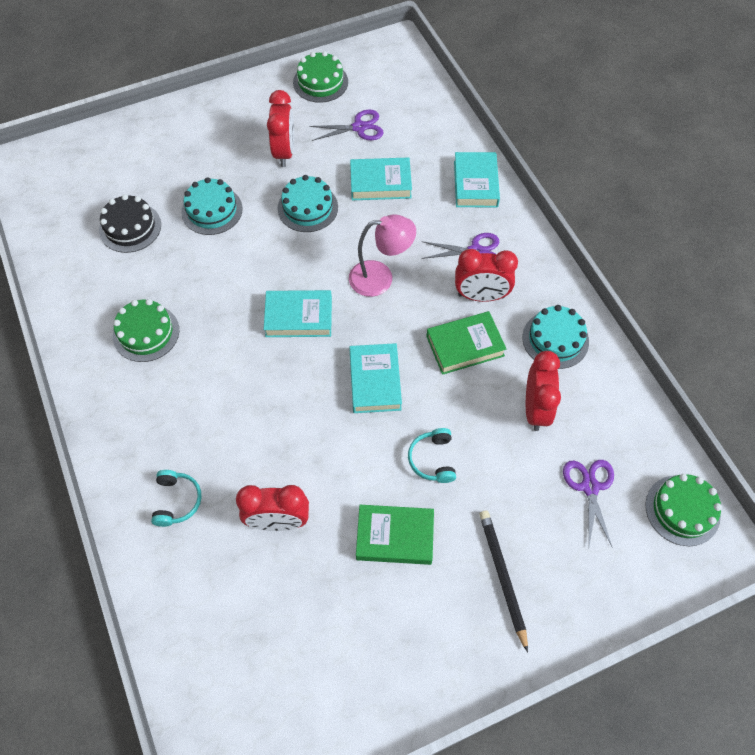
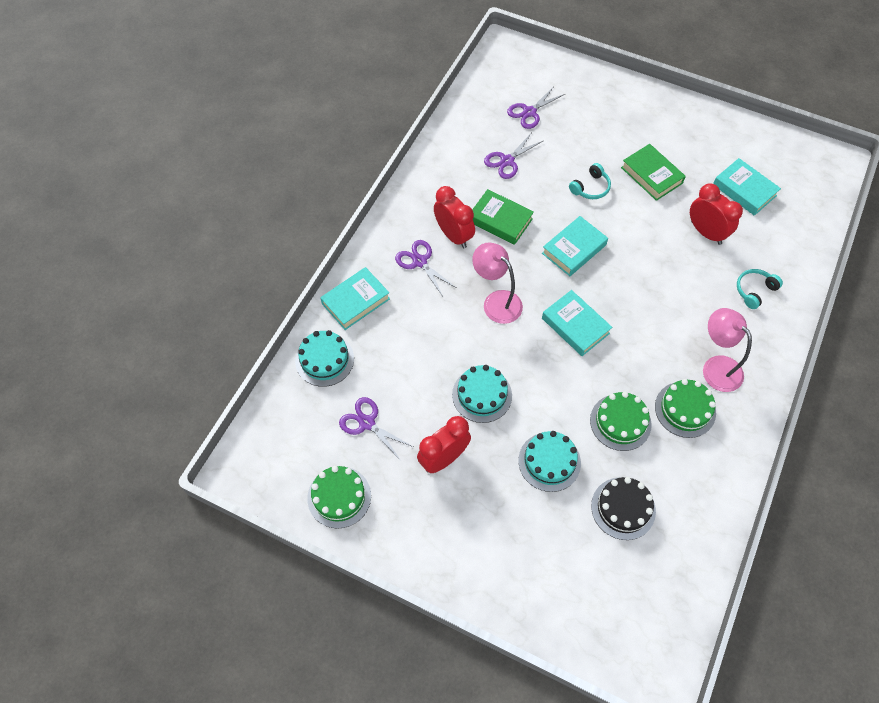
camera: 130 degrees left, 0 degrees up
turquoise book [350,157,412,200] -> turquoise book moved to [713,158,781,216]
black pencil [479,511,528,653] -> none
turquoise cake [522,305,589,369] -> turquoise cake moved to [295,330,354,387]
red clock [526,351,561,431] -> purple scissors [484,134,544,179]
green cake [645,474,722,546] -> green cake moved to [590,392,652,451]
none -> pink lamp [703,308,752,392]

